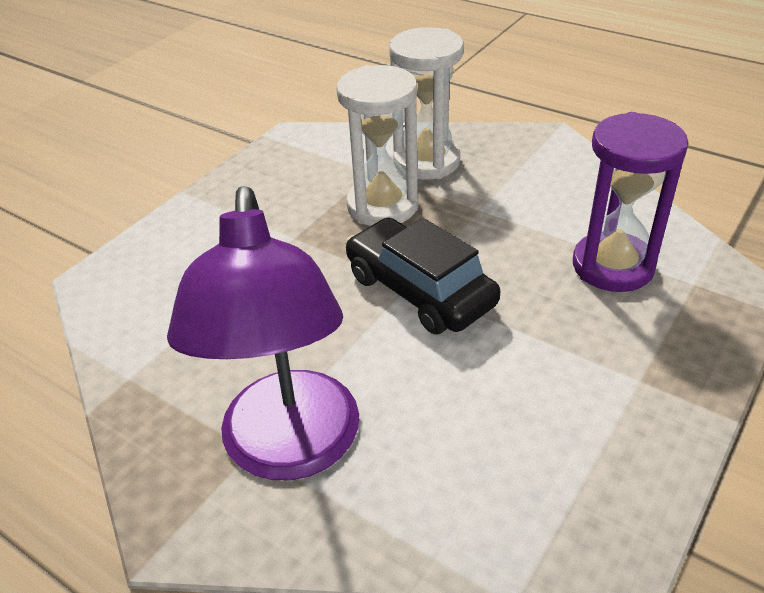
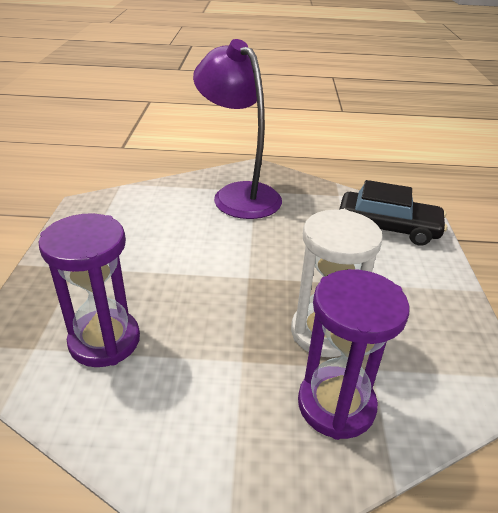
camera: 145 degrees right, 5 degrees down
black car [345,217,500,334] -> black car moved to [339,180,447,246]
white hourglass [389,27,464,180] -> purple hourglass [298,269,409,440]

